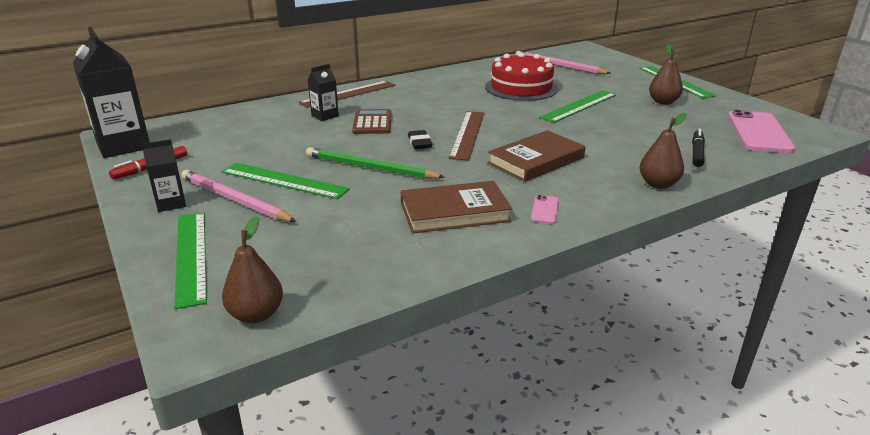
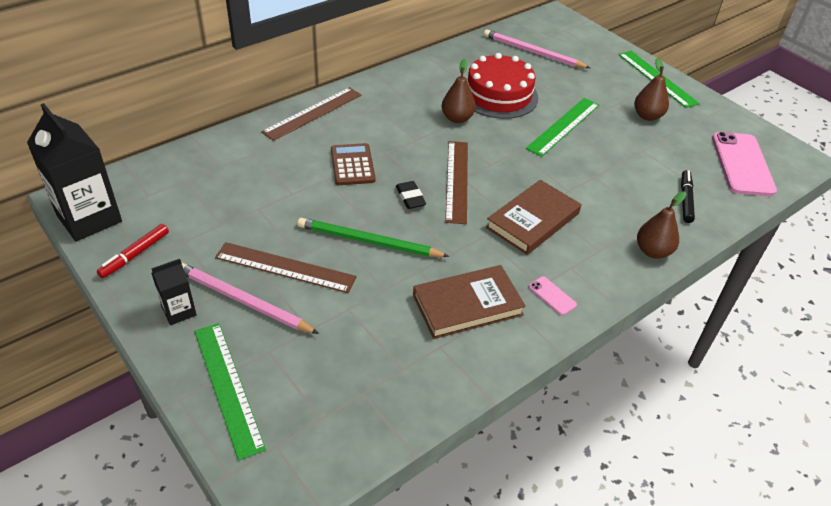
camera: 10 degrees left, 15 degrees up
green ruler [222,163,350,199] -> brown ruler [215,242,357,293]
brown pear [222,216,283,323] -> brown pear moved to [441,59,476,123]
black carton [308,64,339,121] -> none
pink phone [531,195,559,224] -> pink phone turned 45 degrees counterclockwise [529,276,577,316]

